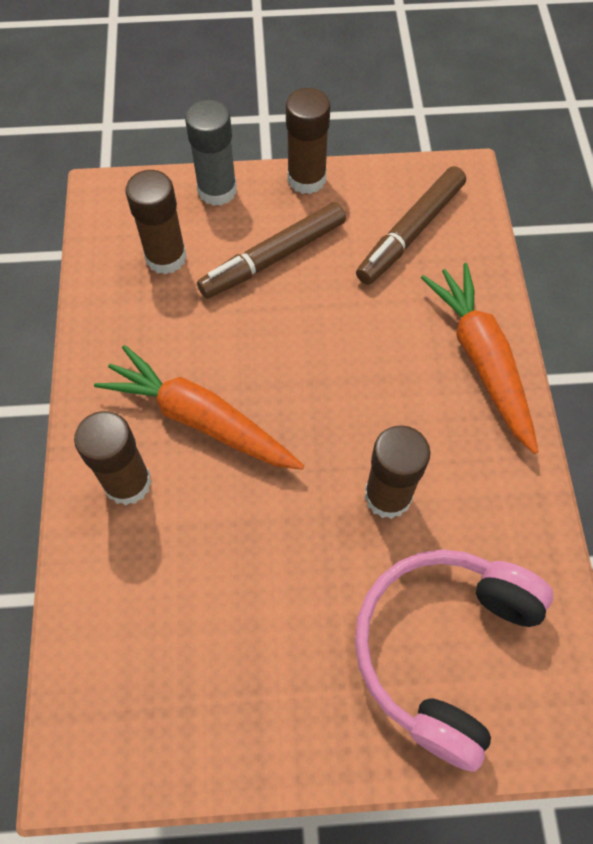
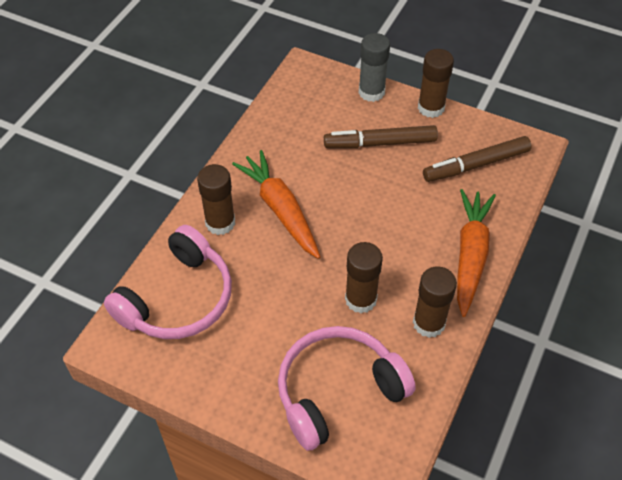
camera: 30 degrees right, 10 degrees down
brown glue stick [125,170,187,275] -> brown glue stick moved to [413,266,457,338]
none -> pink headphones [104,225,232,339]

